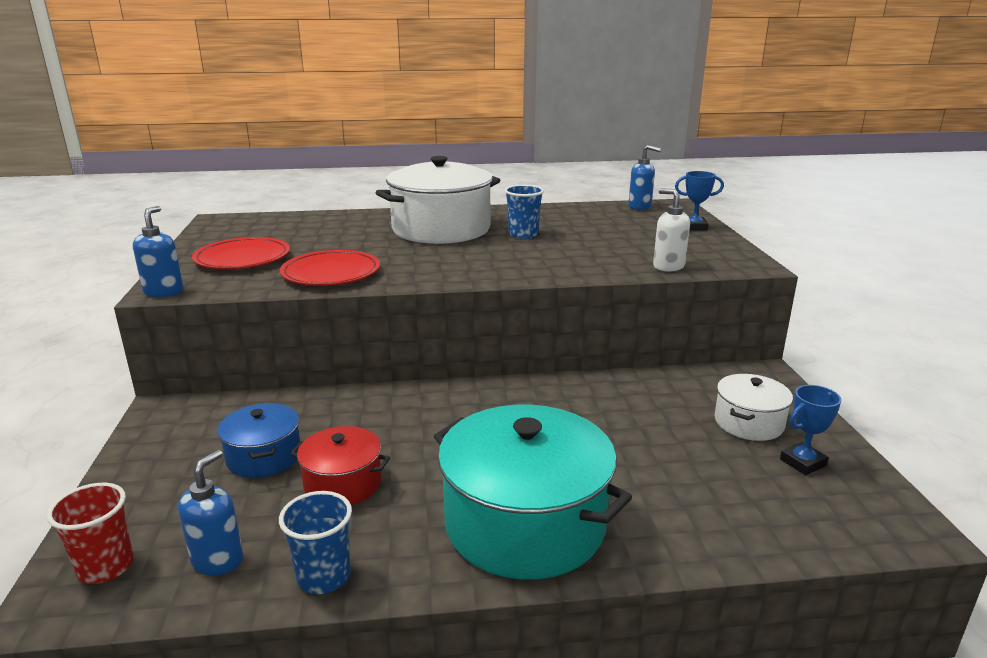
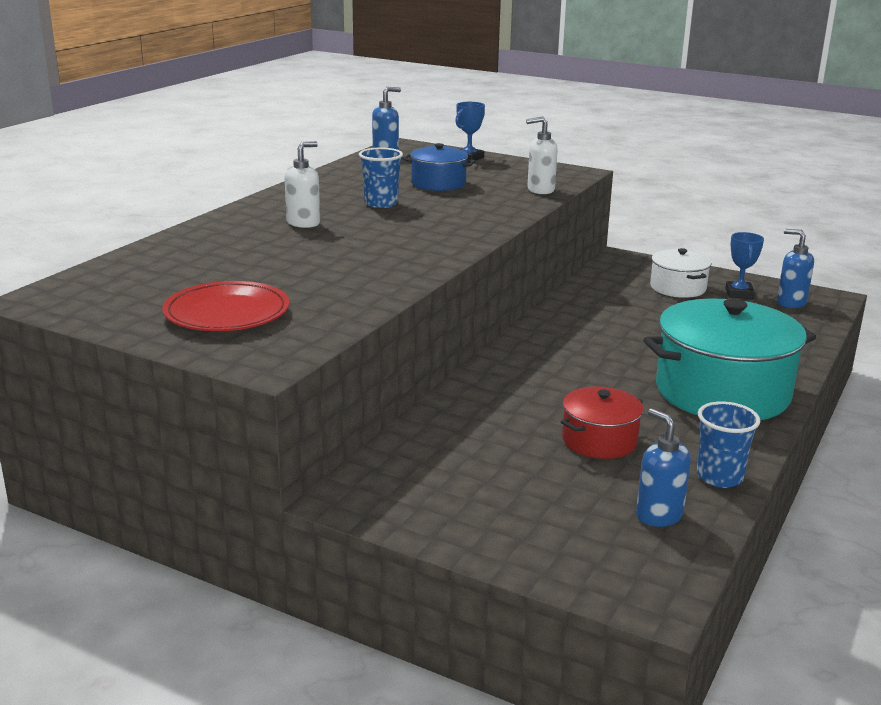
camera: 55 degrees left, 0 degrees up
red cup [47,483,134,584] -> none
blue soap dispenser [133,206,183,297] -> blue soap dispenser moved to [777,229,814,308]
blue pot [217,403,300,478] -> blue pot moved to [403,143,475,191]
red plate [280,250,380,286] -> none
white pot [376,156,500,244] -> white soap dispenser [284,141,320,228]

